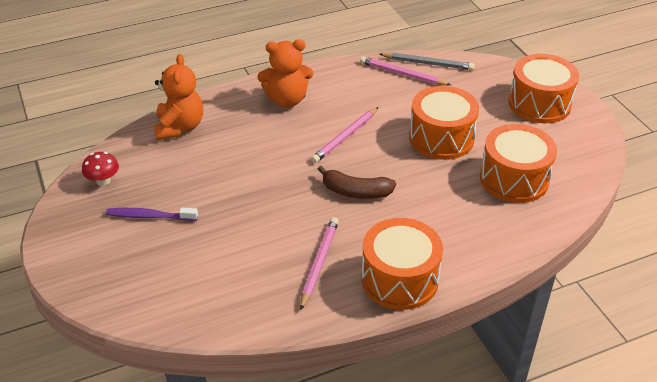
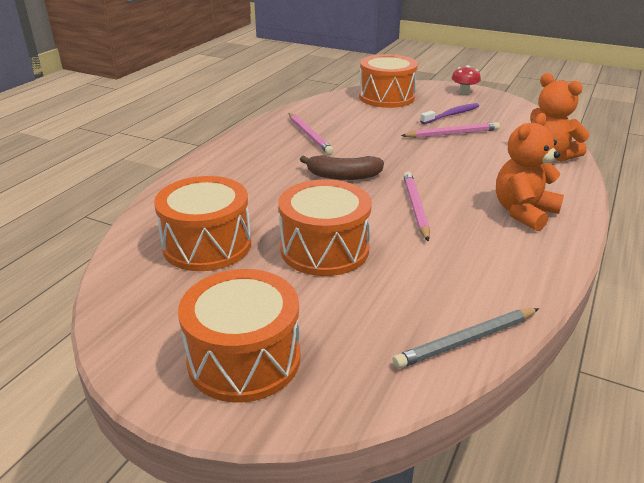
camera: 140 degrees right, 10 degrees down
red mushroom [82,152,119,186] -> red mushroom moved to [452,65,481,94]
brown banana [317,166,396,199] -> brown banana turned 150 degrees counterclockwise [300,155,384,180]
pink pencil [360,56,451,85] -> pink pencil moved to [401,122,500,138]
orange drum [361,218,443,310] -> orange drum moved to [359,54,418,108]

